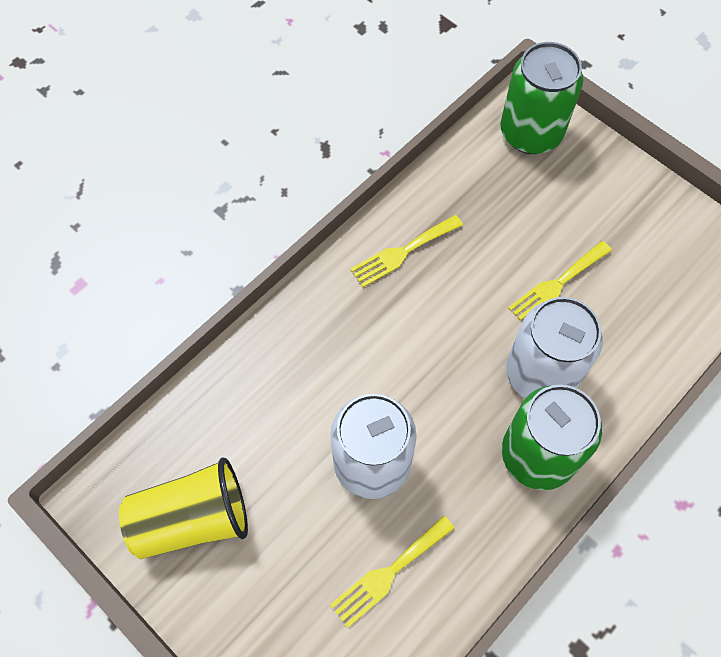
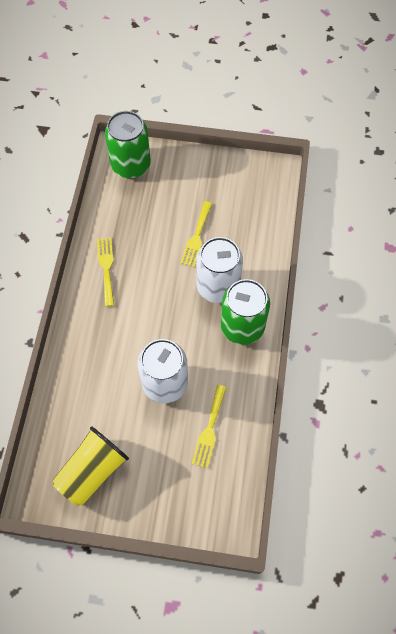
camera: 35 degrees left, 0 degrees up
yellow fork [350,215,463,287] -> yellow fork turned 150 degrees clockwise [97,237,114,306]

